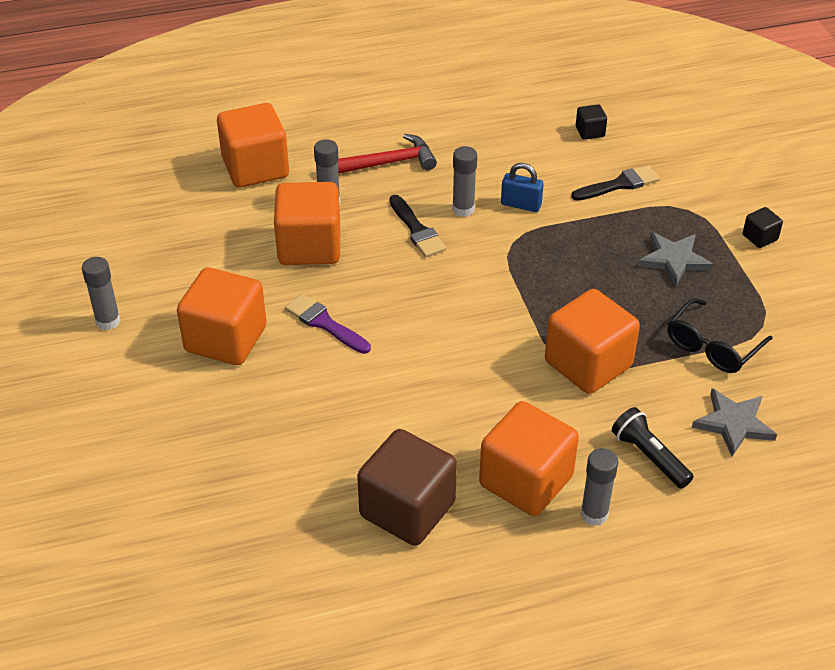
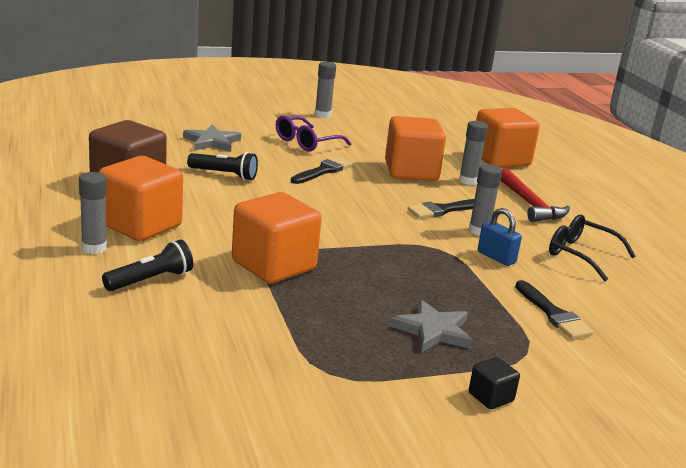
camera: 85 degrees right, 20 degrees down
orange cube [177,267,267,365] -> purple glasses [276,115,351,152]
purple brush [285,294,371,354] -> black brush [291,157,353,184]
blue padlock [501,163,544,212] -> blue padlock turned 60 degrees counterclockwise [478,208,522,266]
black cube [576,104,607,140] -> none
black glasses [667,298,773,373] -> black glasses moved to [549,214,636,281]
grey star [692,388,777,456] -> grey star moved to [183,125,241,152]
none -> black flashlight [187,152,258,180]

